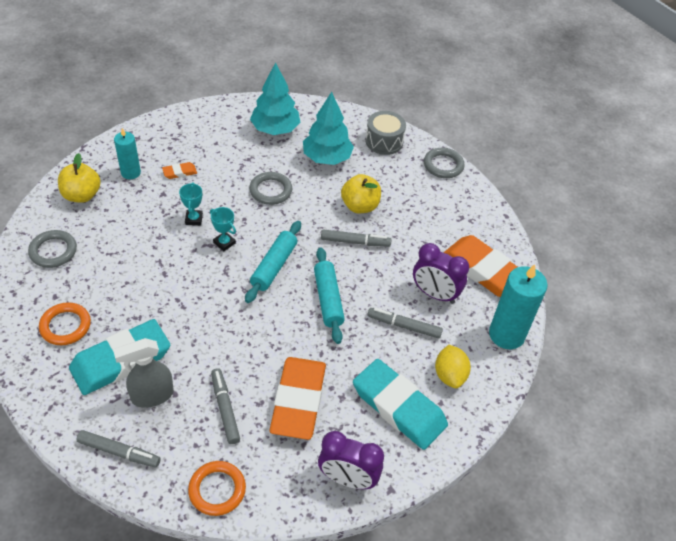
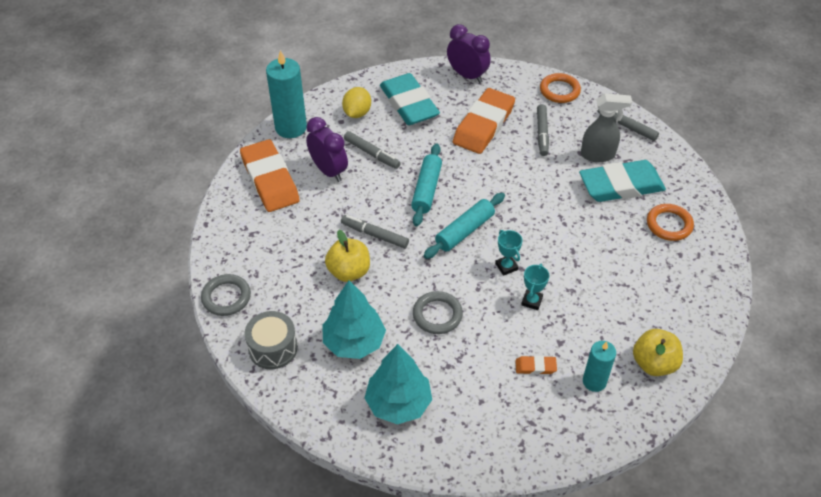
camera: 155 degrees left, 0 degrees up
grey ring [28,230,77,268] -> none

